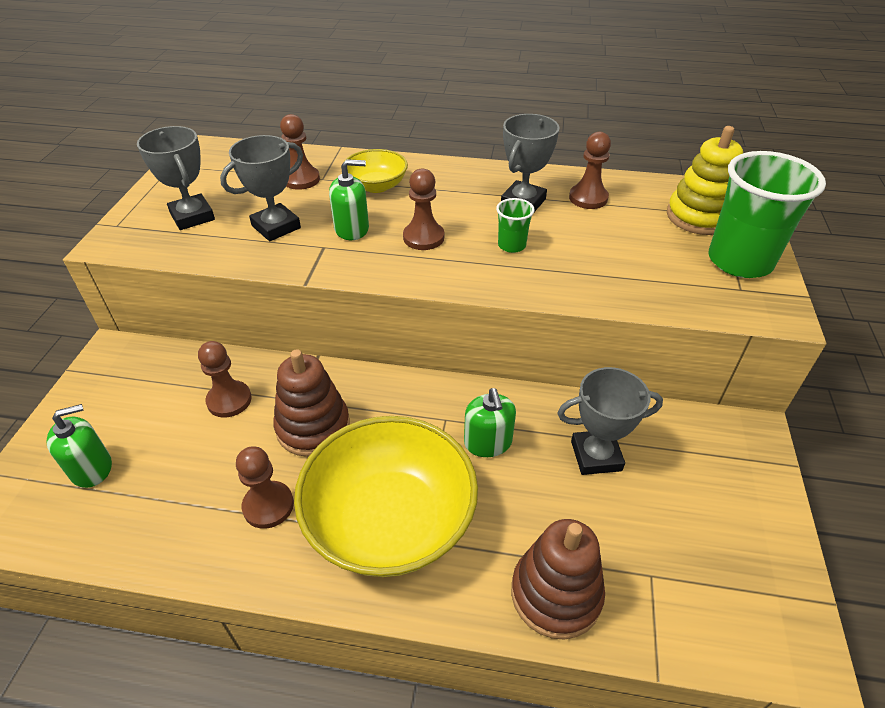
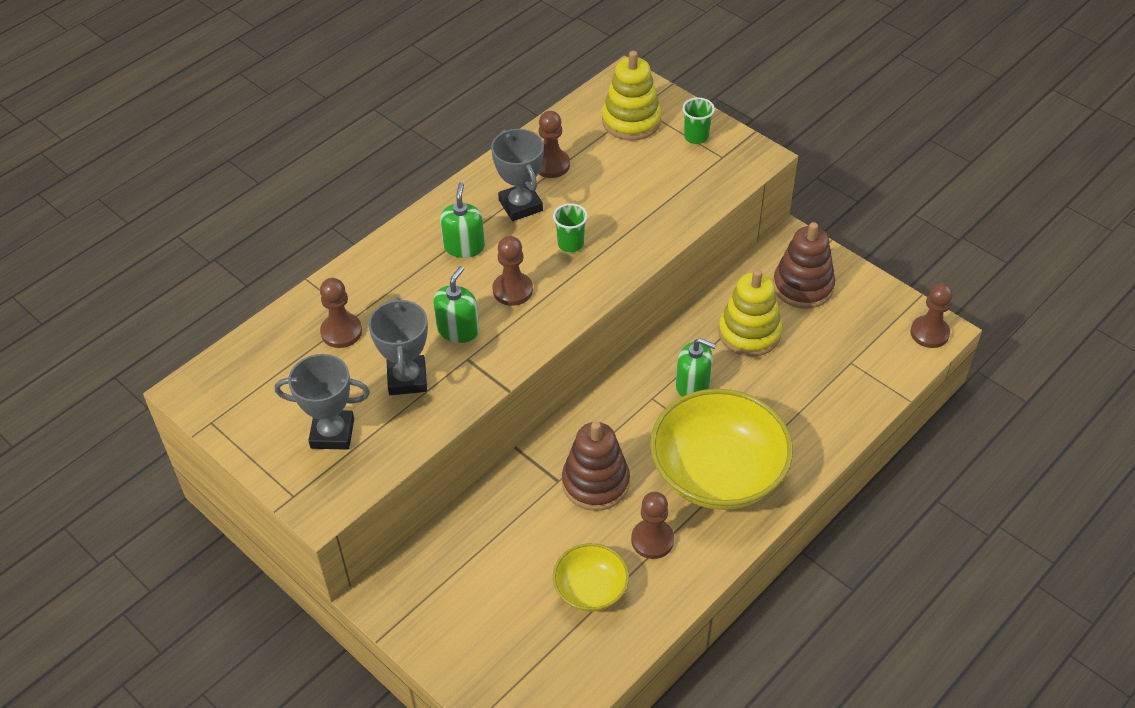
camera: 55 degrees left, 5 degrees up
green soap dispenser [47,404,112,488] -> green soap dispenser moved to [440,182,485,258]
brown pawn [198,341,252,418] -> brown pawn moved to [910,283,953,348]
yellow bowl [343,149,408,193] -> yellow bowl moved to [553,543,629,612]
brown stacking toy [511,519,605,640] -> brown stacking toy moved to [773,222,835,309]
grey trophy [557,367,663,475] -> yellow stacking toy [719,269,782,357]
green cup [708,151,826,278] -> green cup [682,98,715,144], size x0.46

